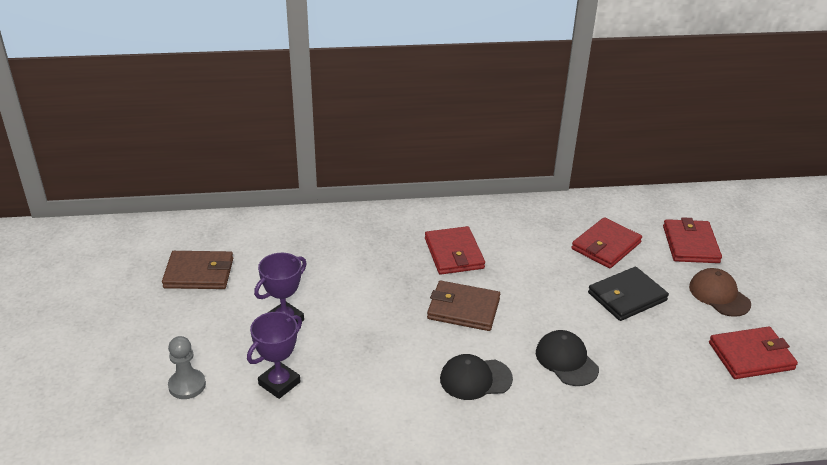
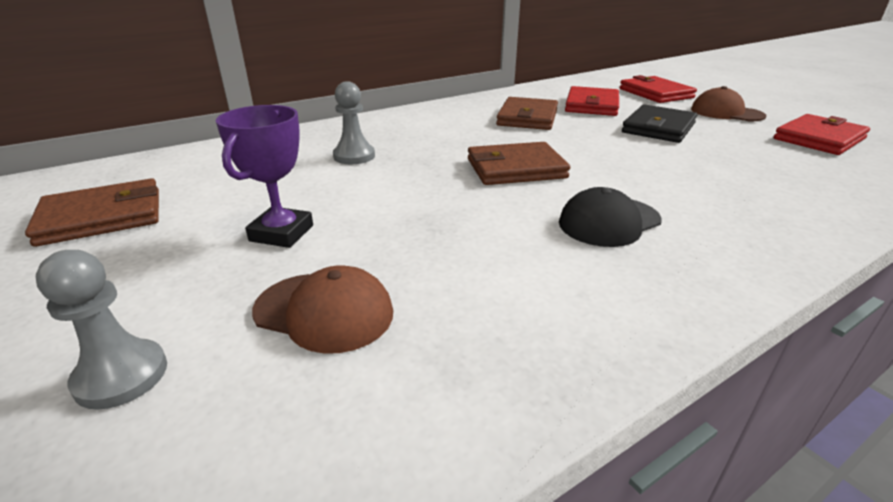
camera: 25 degrees left, 5 degrees down
purple trophy [247,312,302,399] -> brown cap [252,265,393,354]
red wallet [425,226,485,275] -> none
black cap [536,330,599,386] -> none
none -> grey pawn [333,81,375,164]
none -> brown wallet [496,97,558,130]

